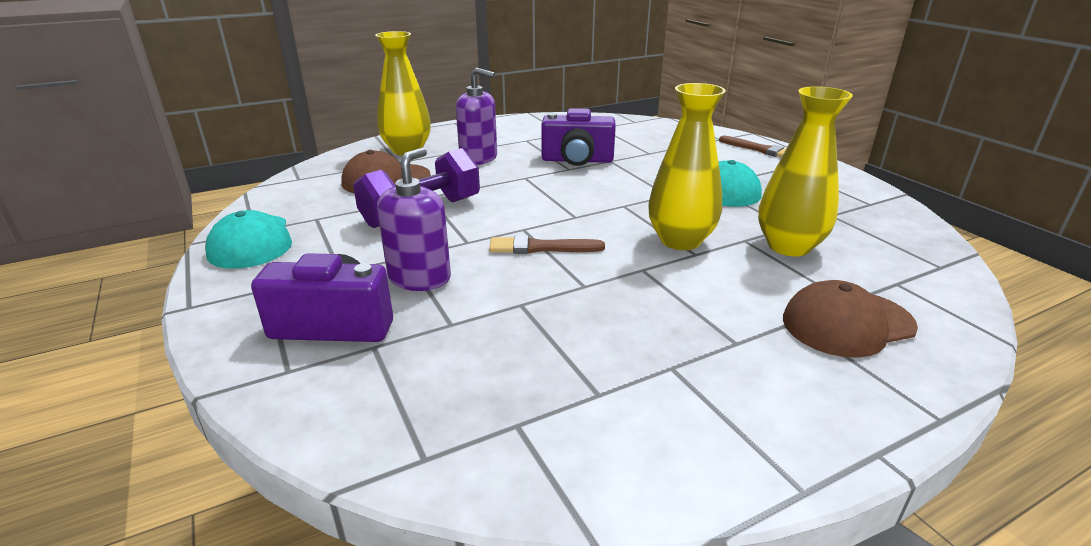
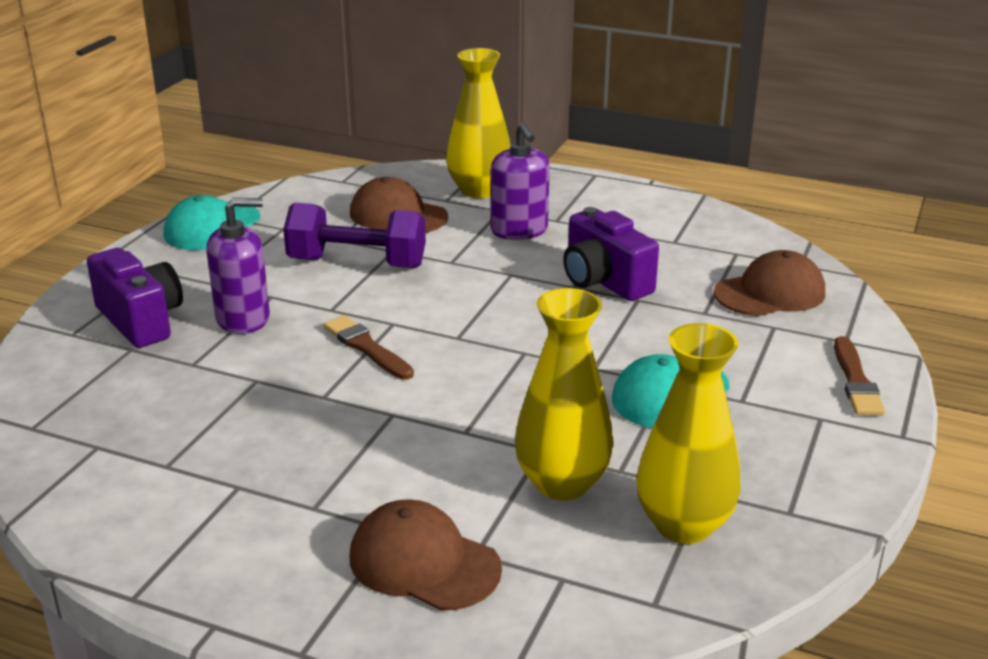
camera: 50 degrees right, 0 degrees up
yellow vase [648,83,726,250] -> yellow vase moved to [636,323,741,544]
none -> brown cap [714,250,825,316]

